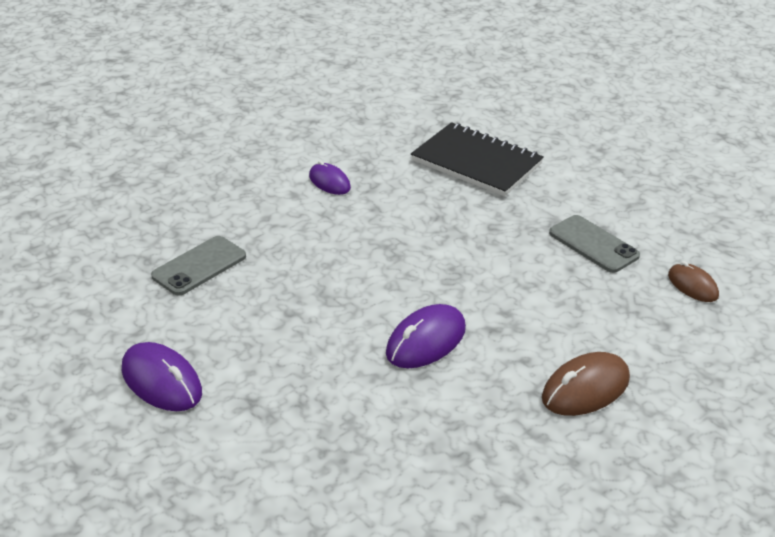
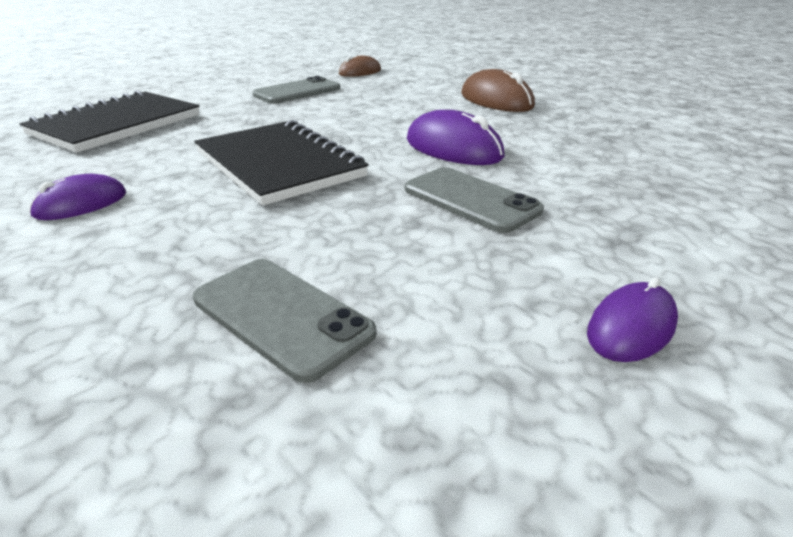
camera: 90 degrees left, 5 degrees down
purple mouse [122,342,202,411] -> purple mouse [587,277,678,362], size x0.63
none -> black notebook [194,120,369,206]
none -> grey phone [405,167,544,233]

